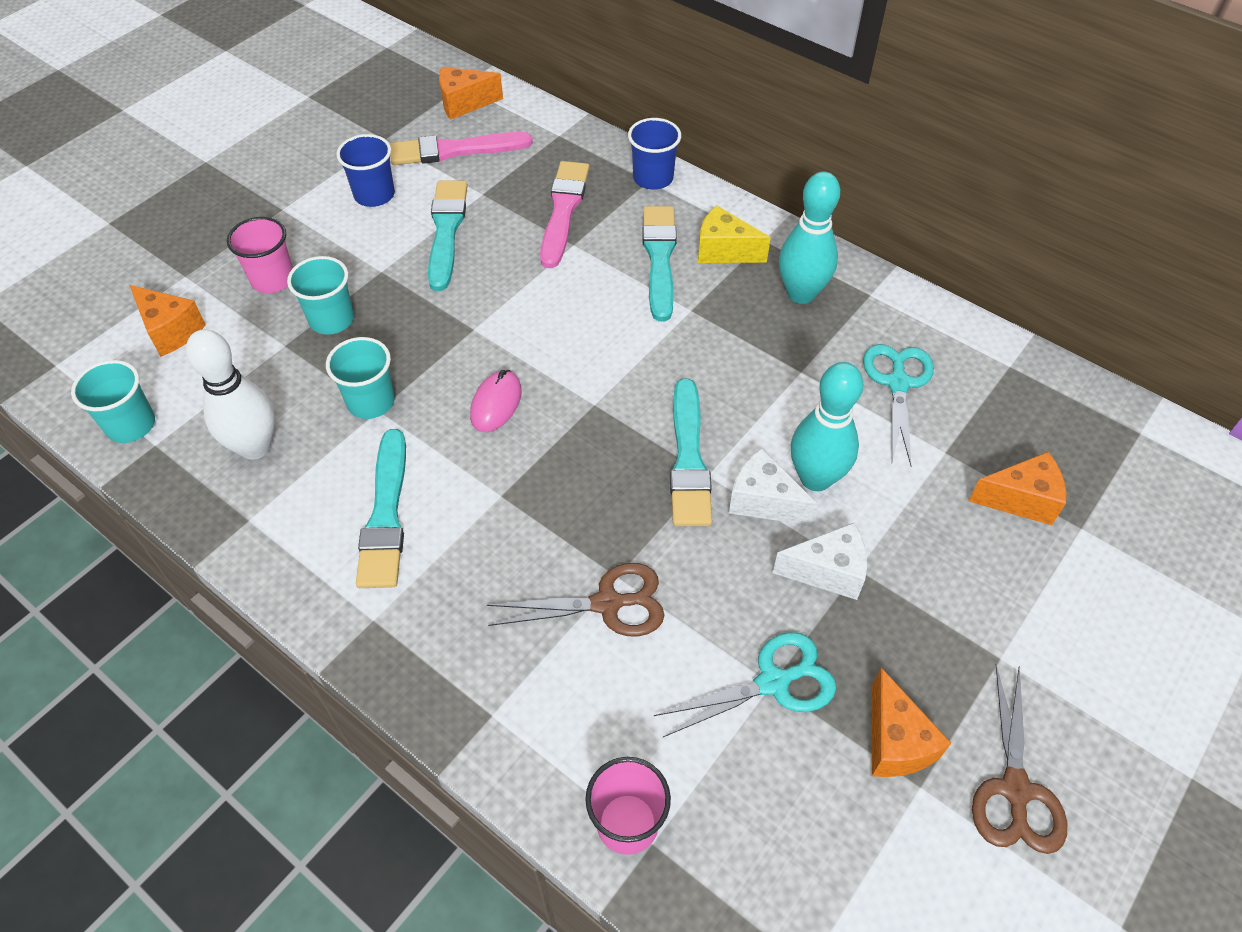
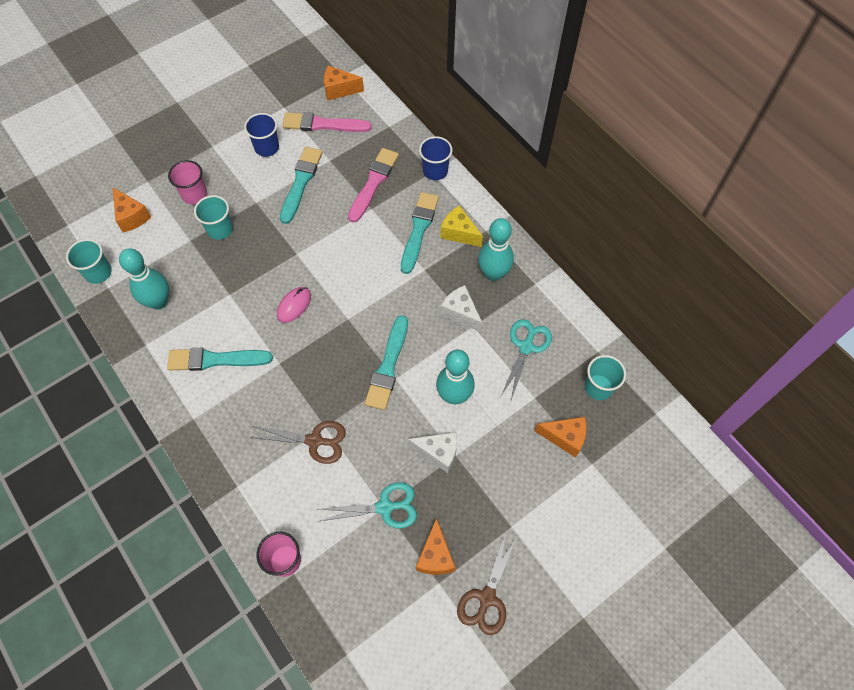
camera: 15 degrees right, 10 degrees up
white bowling pin [186,329,275,460] -> turquoise bowling pin [119,248,169,310]
turquoise cup [326,337,395,419] -> turquoise cup moved to [585,355,626,400]
turquoise brush [356,429,406,588] -> turquoise brush turned 75 degrees clockwise [167,348,273,371]
white cheese [729,448,818,526] -> white cheese moved to [440,285,482,332]

